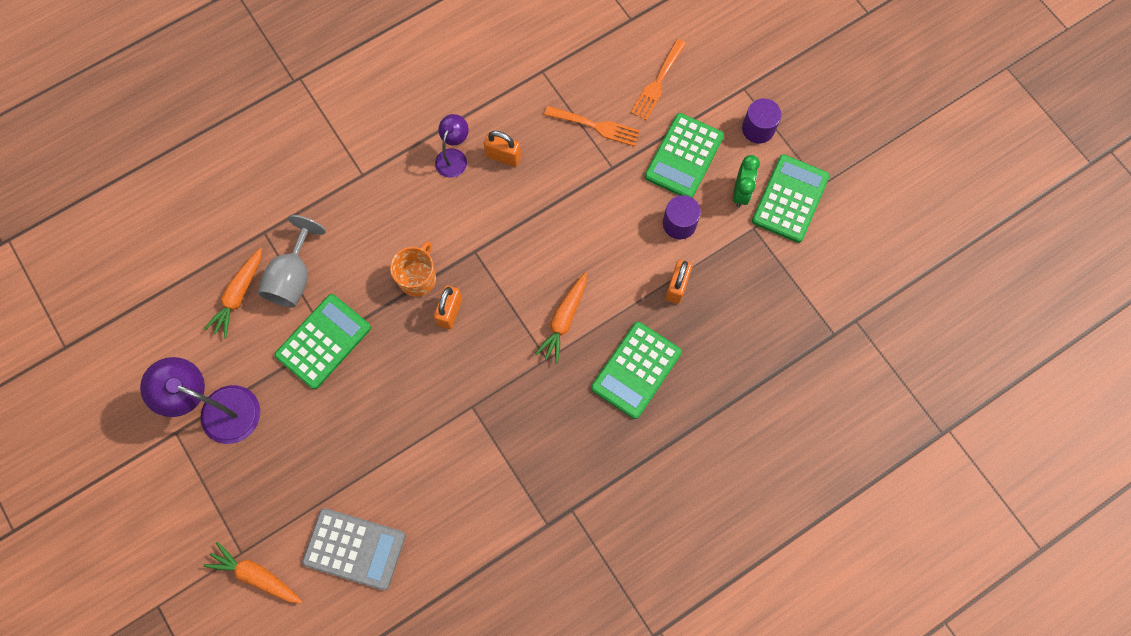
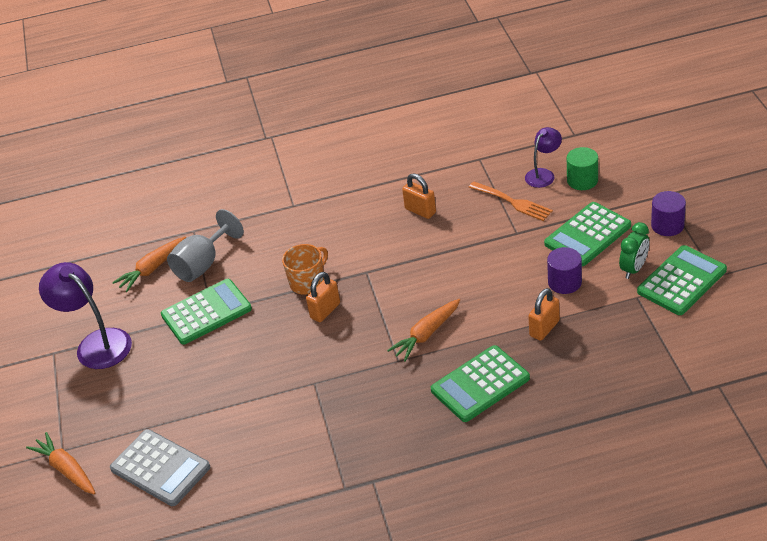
camera: 25 degrees right, 30 degrees down
purple lamp [435,114,469,178] -> purple lamp moved to [525,127,562,188]
orange fork [631,39,686,120] -> green cylinder [567,147,598,190]

